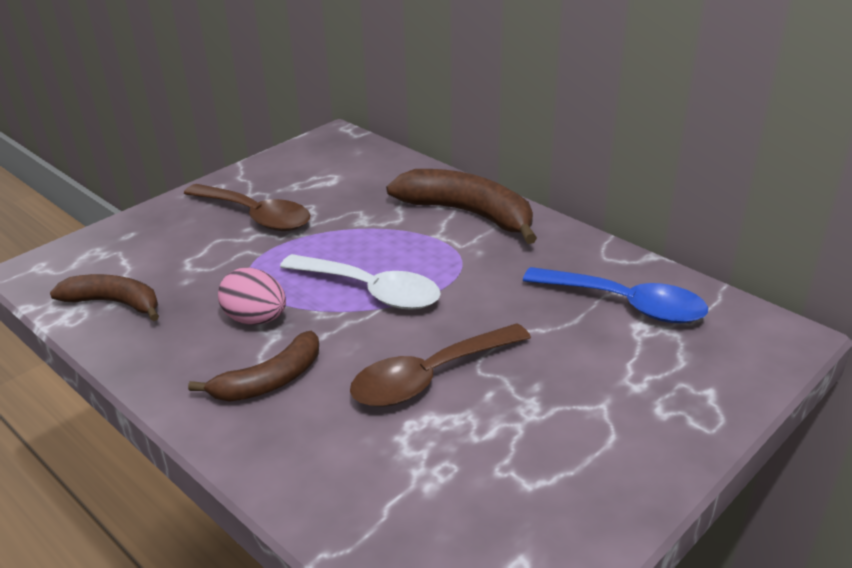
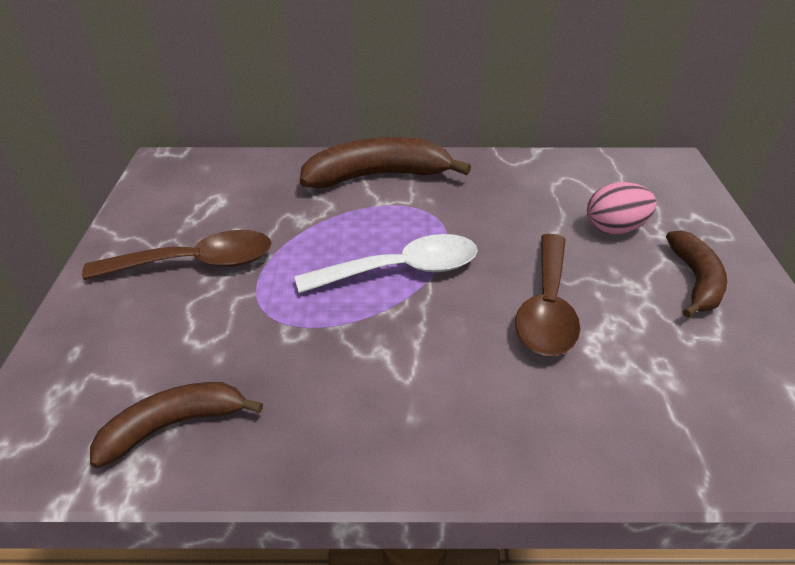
camera: 45 degrees left, 5 degrees up
brown banana [188,331,319,402] -> brown banana moved to [666,230,727,318]
pink egg [218,268,286,325] -> pink egg moved to [587,182,657,235]
blue spoon [523,267,708,323] -> none

